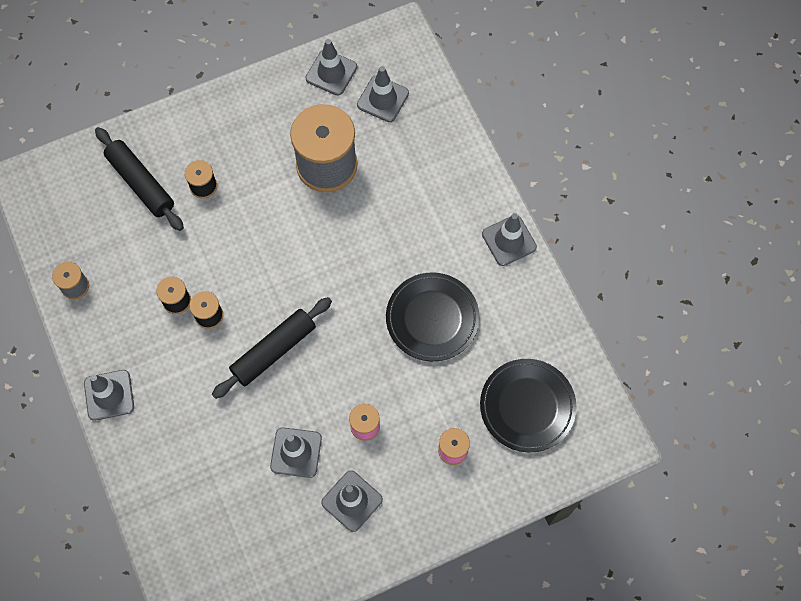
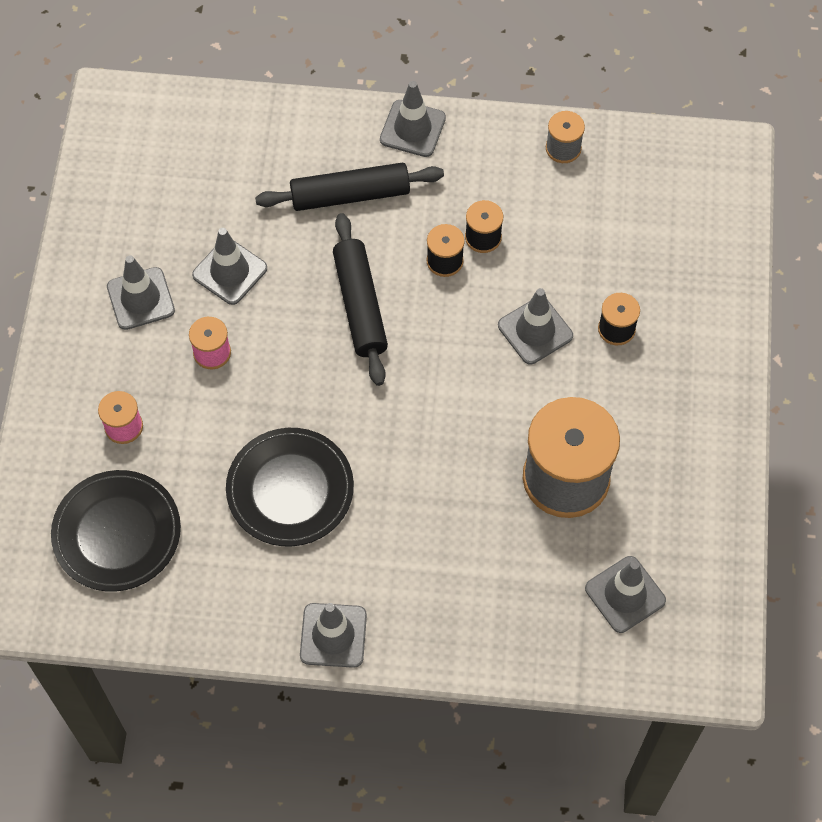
camera: 120 degrees right, 5 degrees down
black rolling pin [95,127,184,231] -> black rolling pin moved to [255,162,444,211]
grey traffic cone [306,39,357,96] -> grey traffic cone moved to [498,288,573,364]

